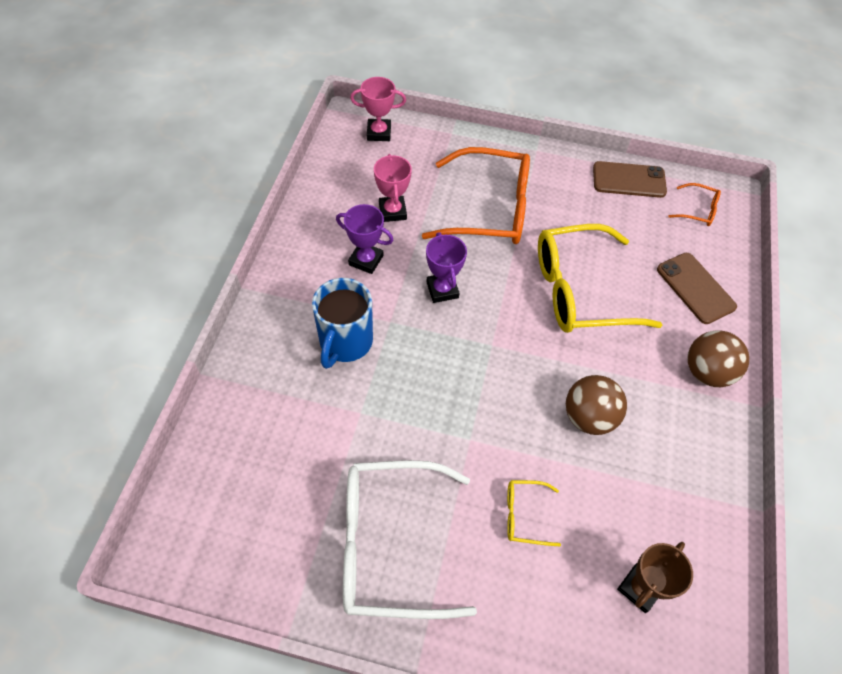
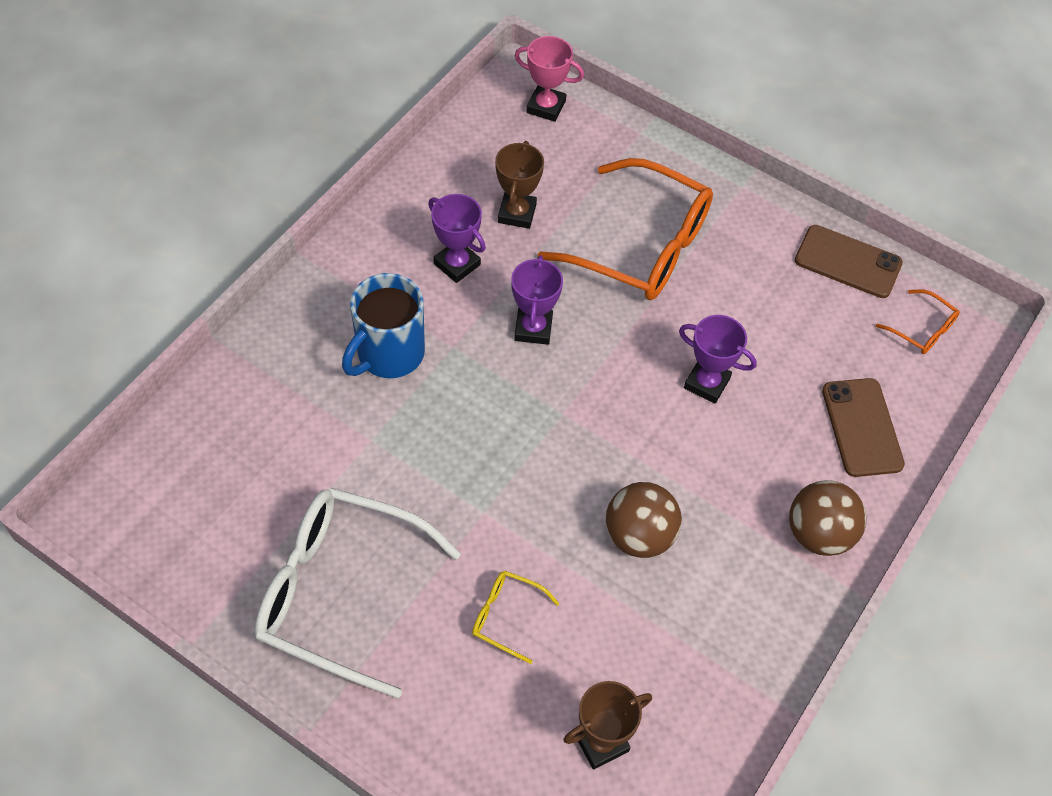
camera: 20 degrees right, 0 degrees up
pink trophy [374,154,412,222] -> brown trophy [495,141,544,229]
yellow glasses [538,224,662,333] -> purple trophy [679,315,757,404]

